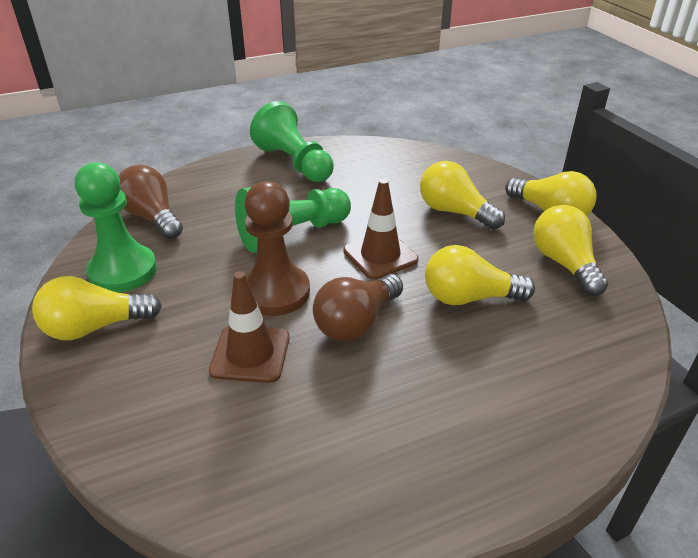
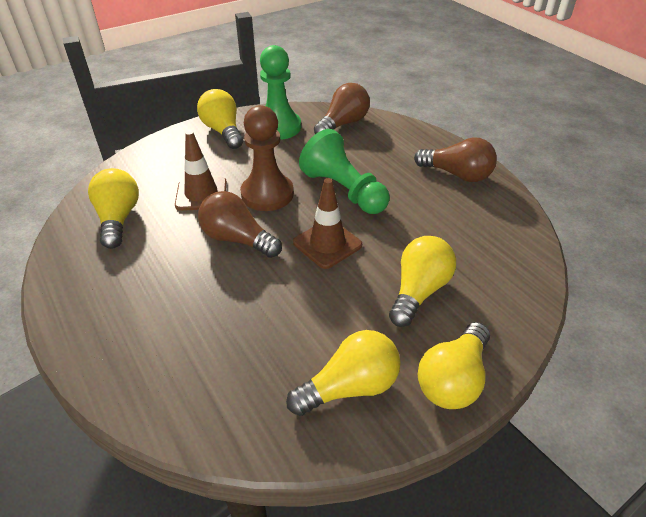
camera: 80 degrees right, 5 degrees up
green pawn [250,101,334,182] -> brown light bulb [414,137,497,182]
yellow light bulb [425,245,535,305] -> yellow light bulb moved to [88,168,139,249]

